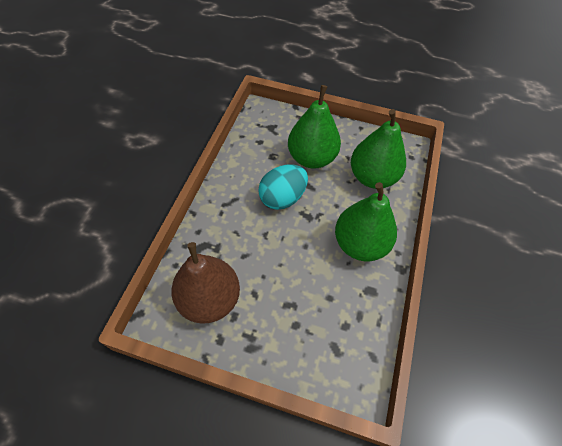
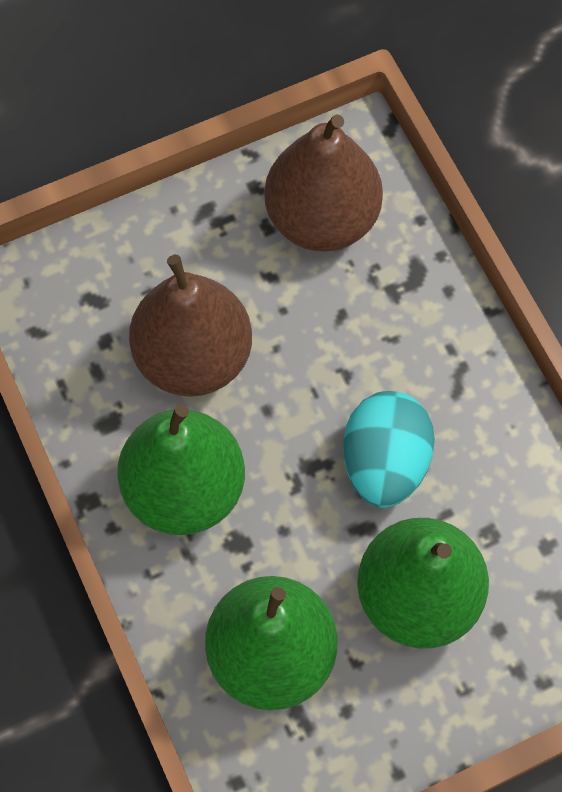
camera: 140 degrees right, 10 degrees up
none -> brown pear [129,255,252,397]

